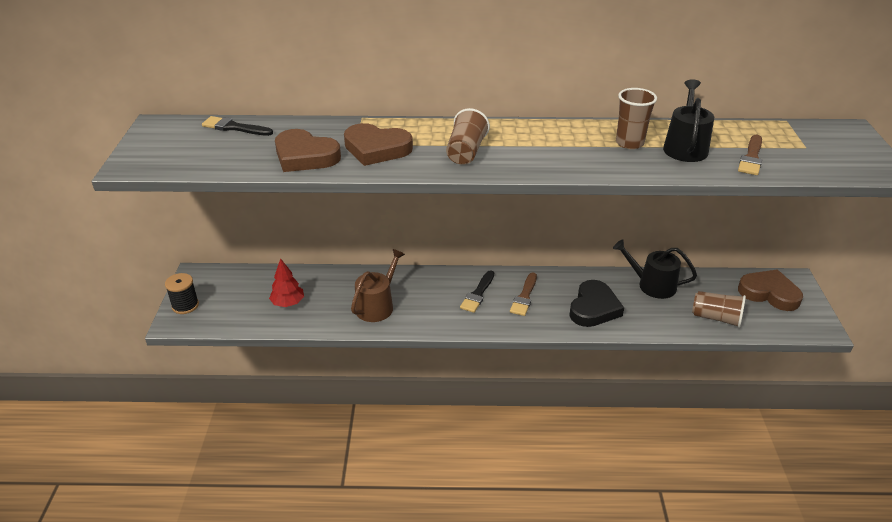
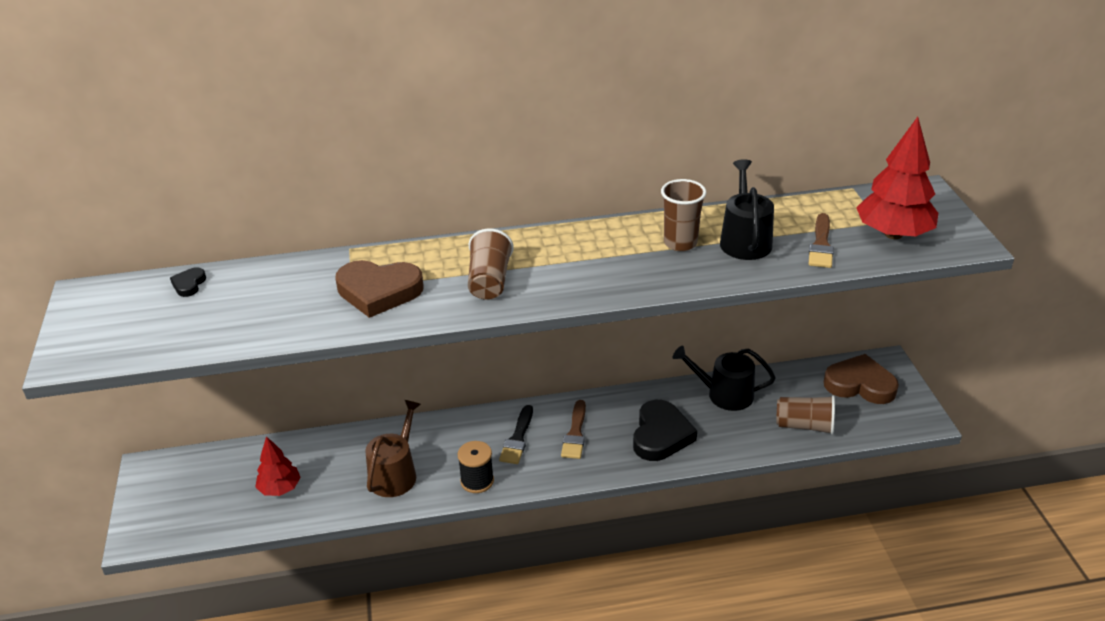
camera: 10 degrees left, 0 degrees up
black spool [165,273,199,314] -> black spool moved to [457,441,494,493]
black brush [202,116,273,136] -> black heart [170,267,206,297]
brown heart [275,129,341,172] -> none
none -> red tree [856,117,938,239]

